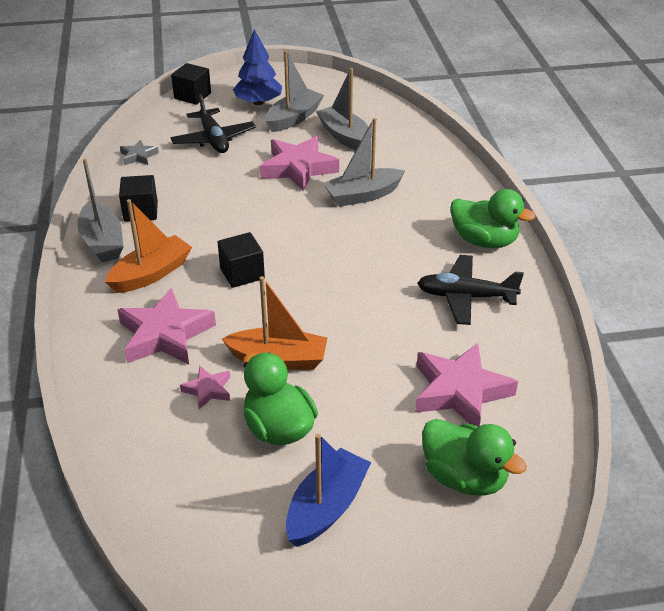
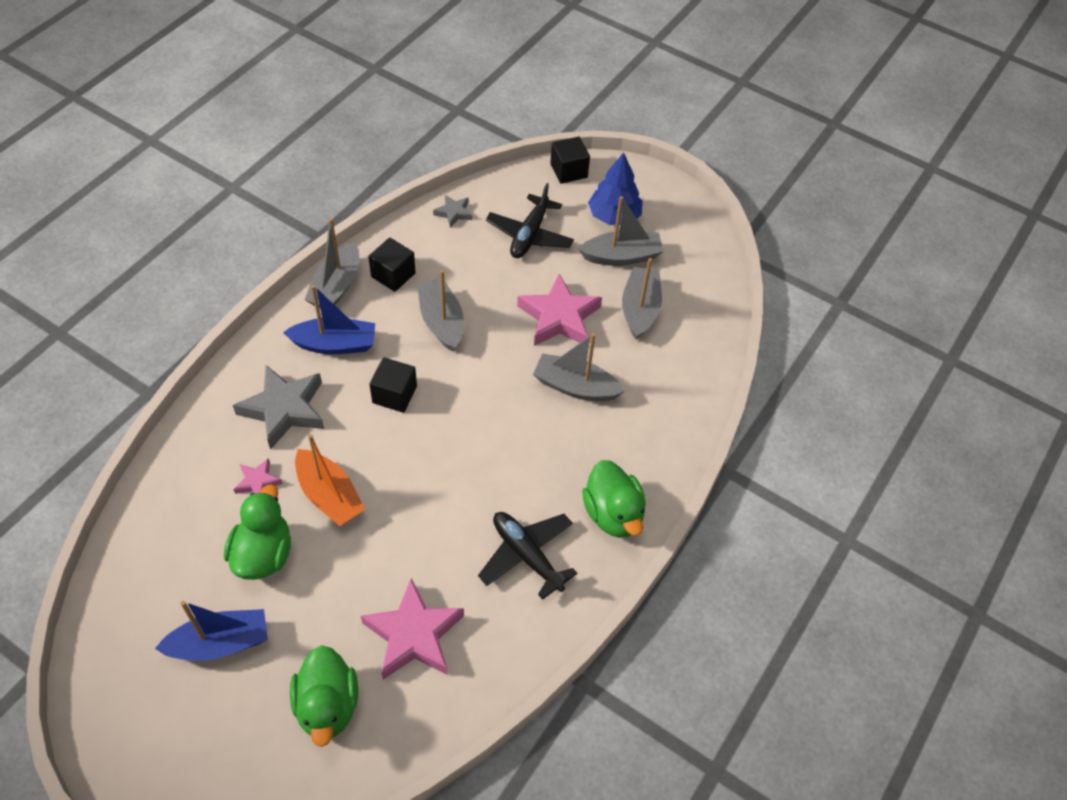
camera: 40 degrees right, 15 degrees up
orange boat [105,199,192,293] -> blue boat [283,285,375,354]
pink star [117,288,216,365] -> grey star [233,365,324,450]
none -> grey boat [417,270,464,352]

